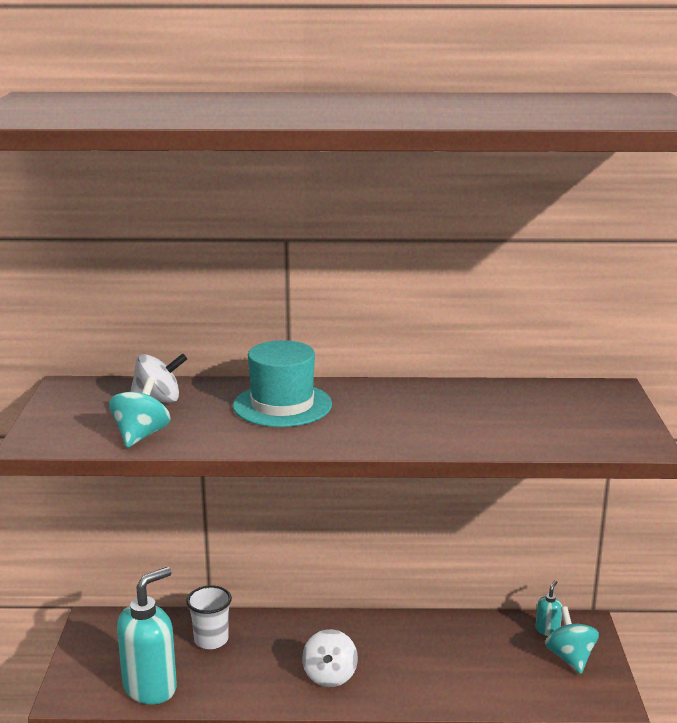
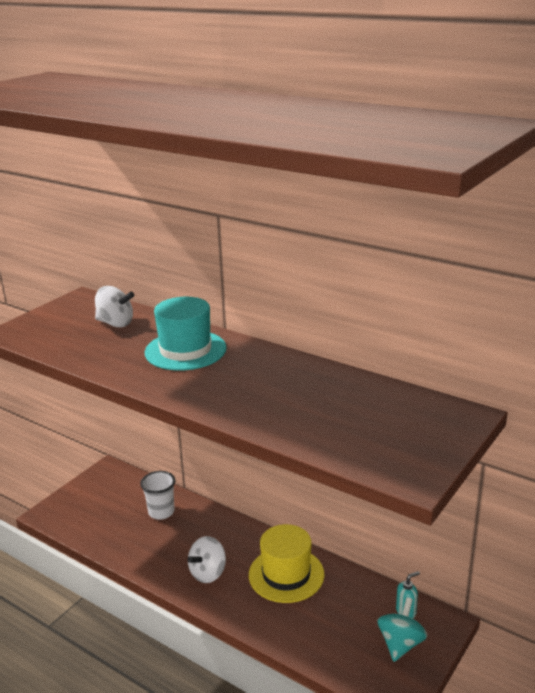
camera: 35 degrees right, 5 degrees up
turquoise spinning top [109,377,171,448] -> none
turquoise soap dispenser [117,567,177,704] -> none
none -> yellow hat [249,524,325,603]

